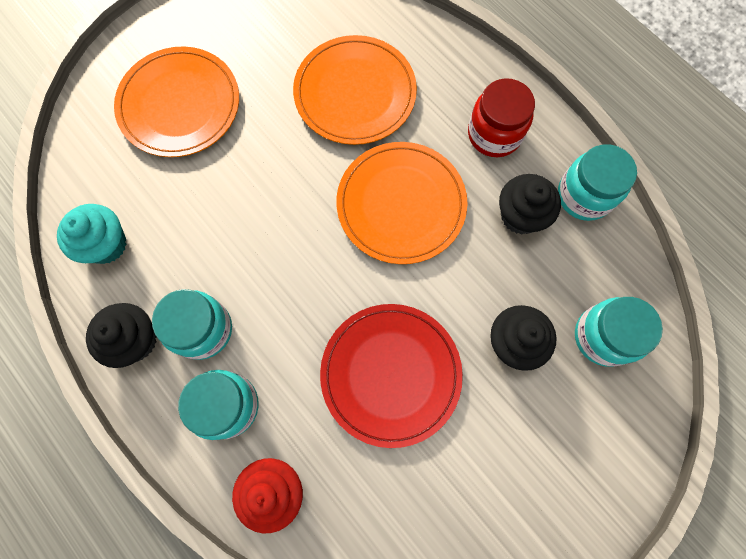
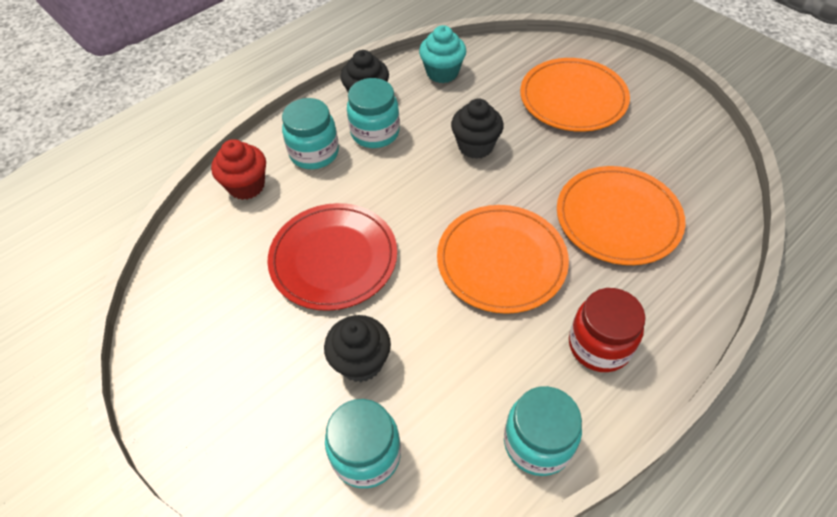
camera: 90 degrees right, 20 degrees down
black cupcake [499,174,561,235] -> black cupcake moved to [451,99,504,159]

